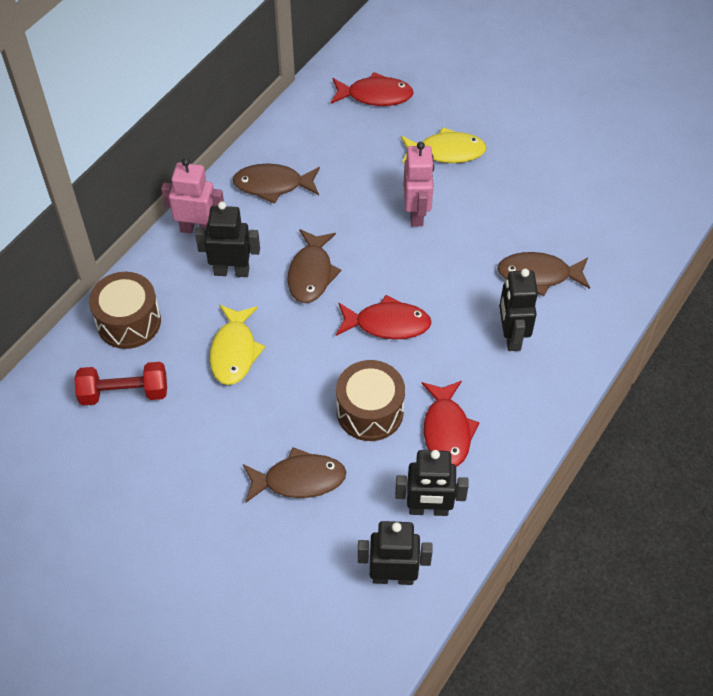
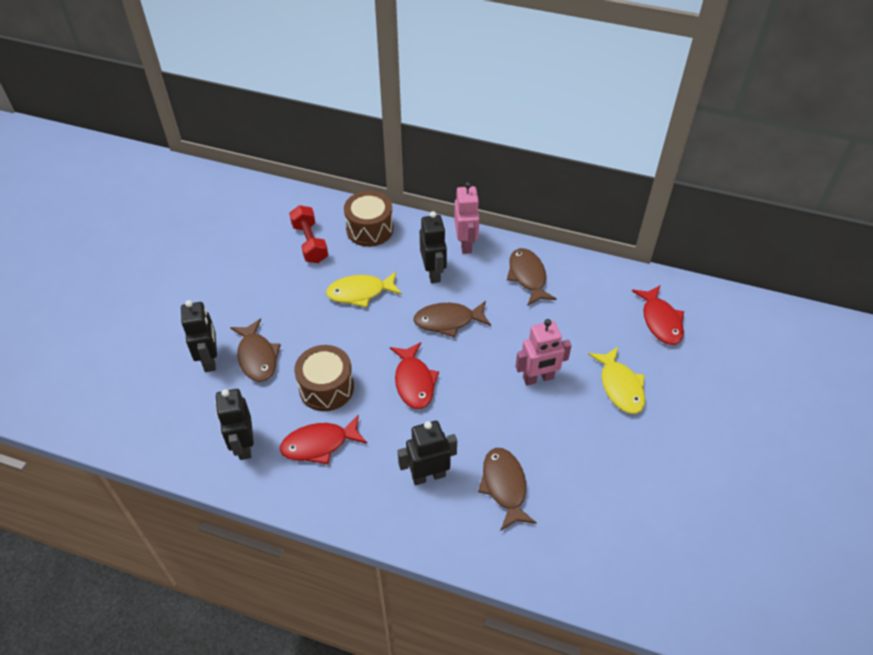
camera: 75 degrees right, 5 degrees down
black robot [358,521,433,585] -> black robot moved to [181,300,217,372]

